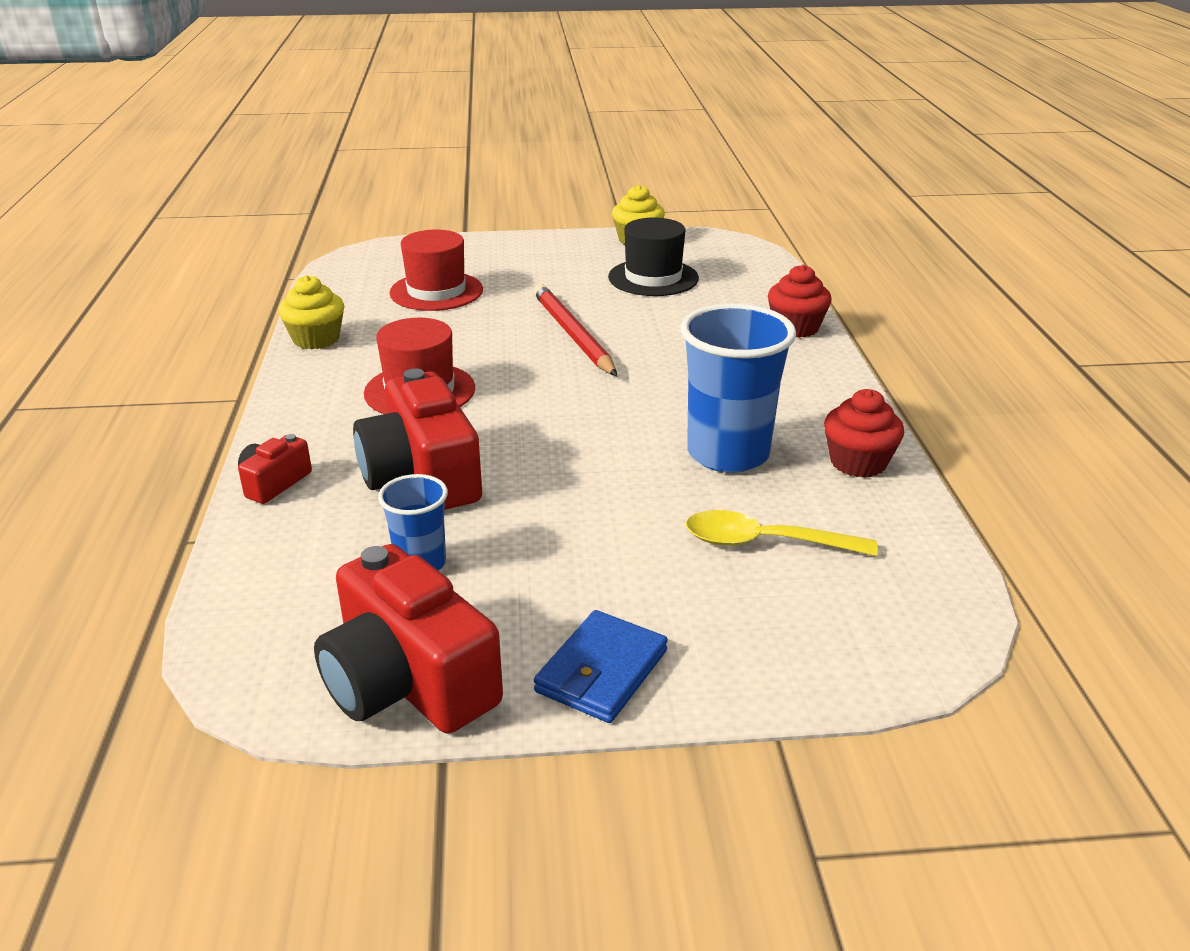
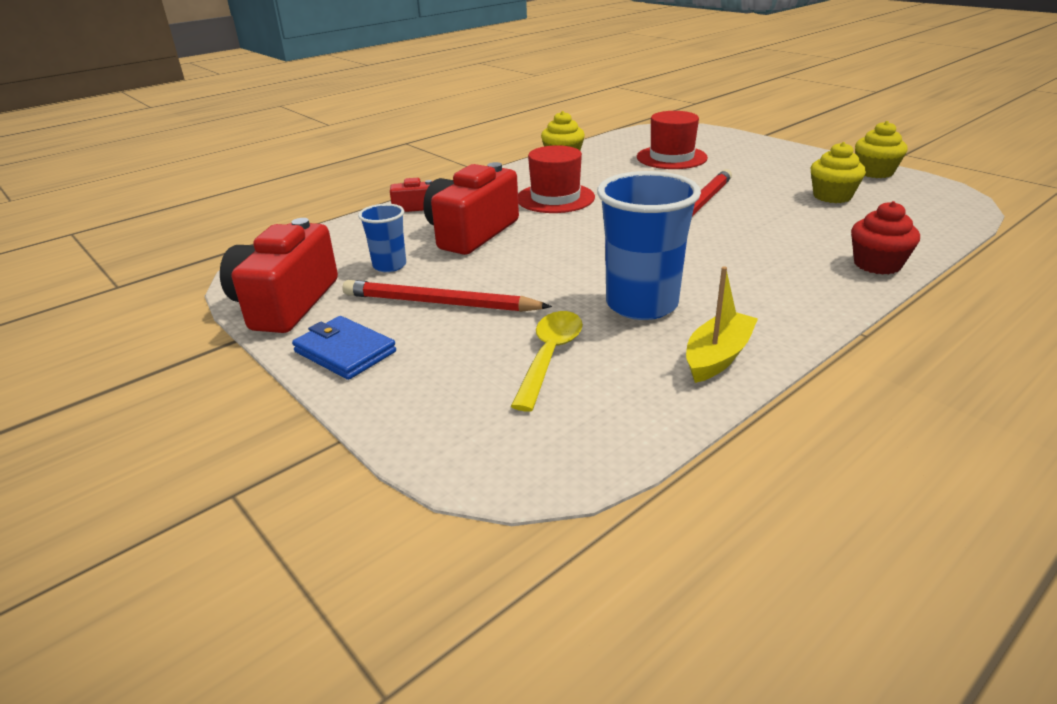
camera: 55 degrees right, 0 degrees up
blue wallet [534,610,668,723] -> blue wallet turned 45 degrees clockwise [292,316,396,380]
black hat [608,217,699,296] -> yellow cupcake [810,142,866,203]
yellow spoon [686,510,878,556] -> yellow spoon turned 45 degrees clockwise [511,311,583,412]
red cupcake [824,389,904,478] -> yellow boat [686,266,758,383]
none -> red pencil [342,280,552,312]

